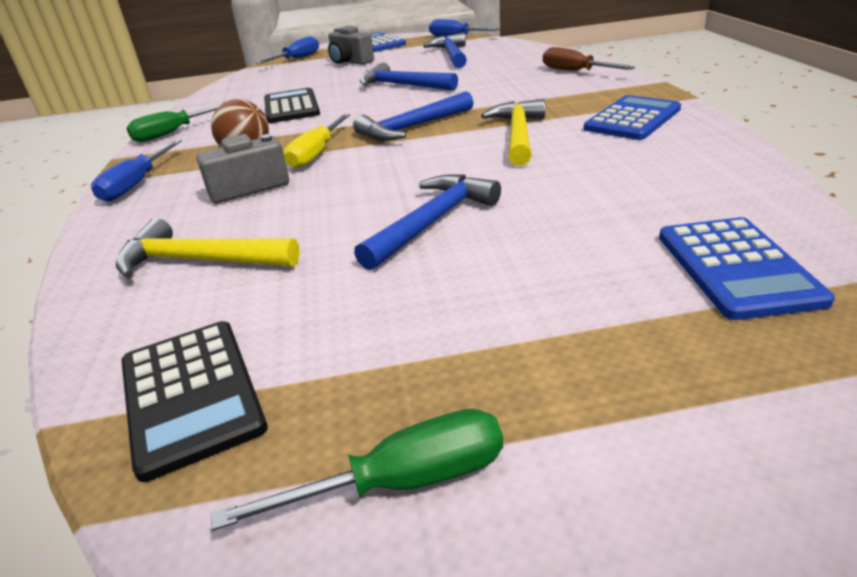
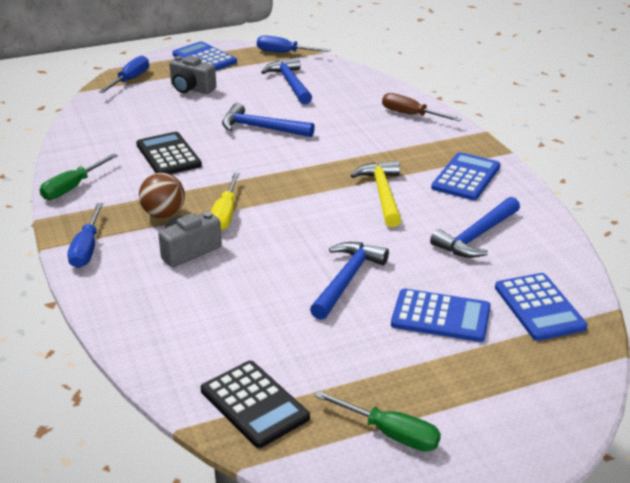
camera: 15 degrees left, 0 degrees up
yellow hammer [116,218,300,278] -> none
green screwdriver [211,409,503,531] -> green screwdriver turned 60 degrees clockwise [315,391,441,452]
blue hammer [353,91,474,141] -> blue hammer moved to [430,197,520,258]
none -> blue calculator [391,289,491,342]

